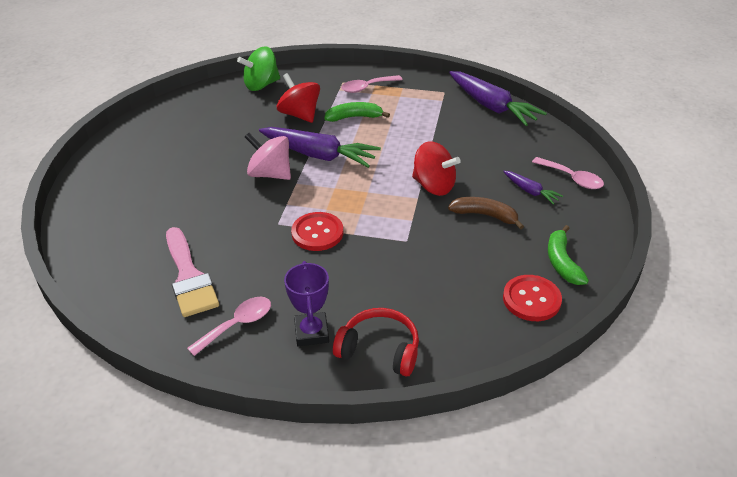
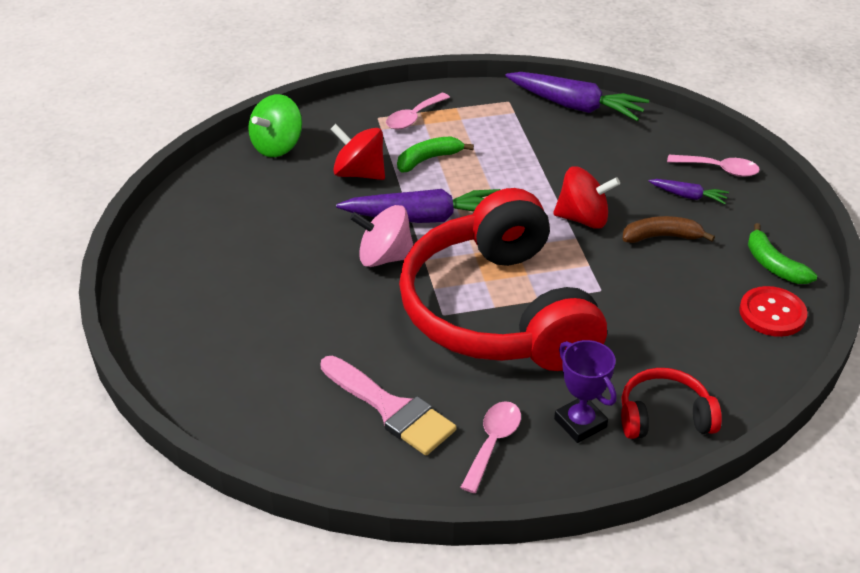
camera: 25 degrees left, 0 degrees up
red button [291,212,343,251] -> red headphones [399,188,607,371]

